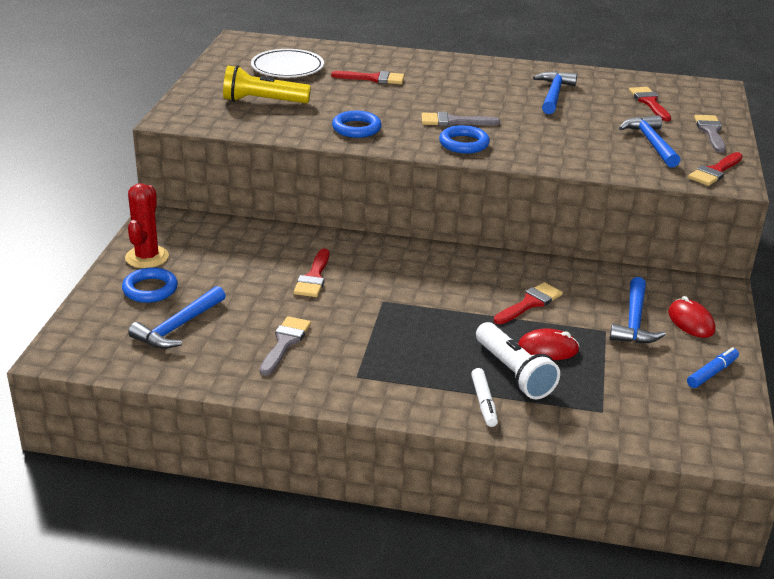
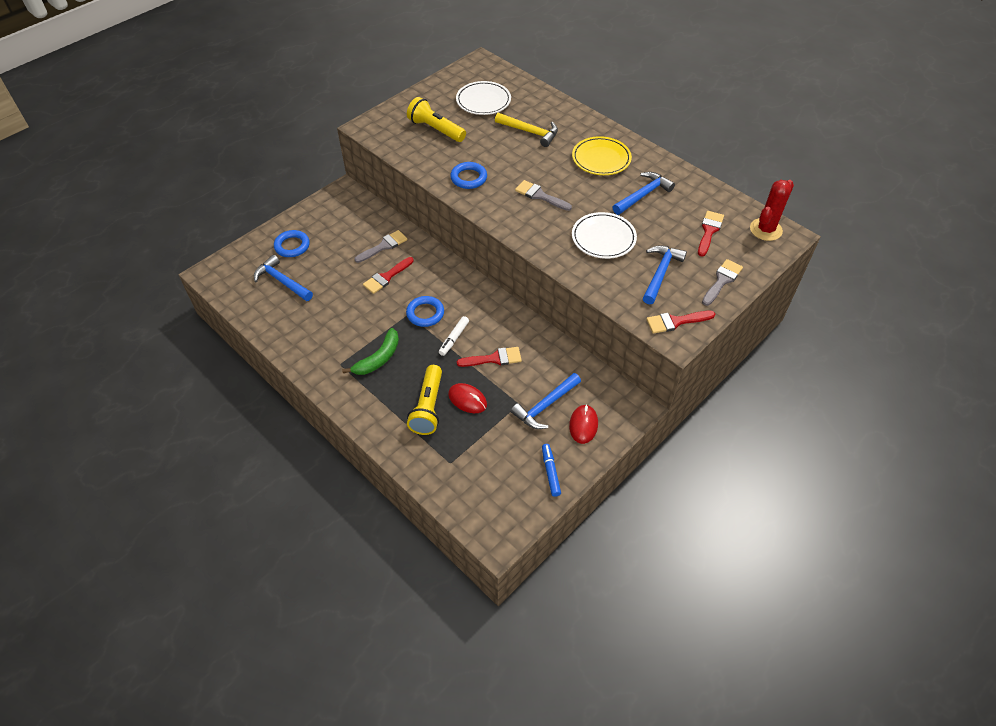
camera: 35 degrees right, 20 degrees up
red cactus [125,183,169,268] -> red cactus moved to [750,180,794,241]
blue hammer [128,286,226,349] -> blue hammer turned 60 degrees clockwise [254,255,313,301]
grey brush [260,316,311,376] -> grey brush moved to [354,230,407,263]
red brush [331,71,404,84] -> yellow hammer [495,113,558,147]
blue ring [439,125,490,154] -> blue ring moved to [406,296,444,327]
white marker [471,368,498,427] -> white marker moved to [439,316,469,356]
white flashlight [476,322,560,399] -> yellow flashlight [407,365,442,435]
blue marker [687,347,739,388] -> blue marker turned 90 degrees counterclockwise [542,444,561,497]
none -> green banana [342,328,399,375]
none -> yellow plate [572,136,632,175]
none -> white plate [572,212,637,259]

